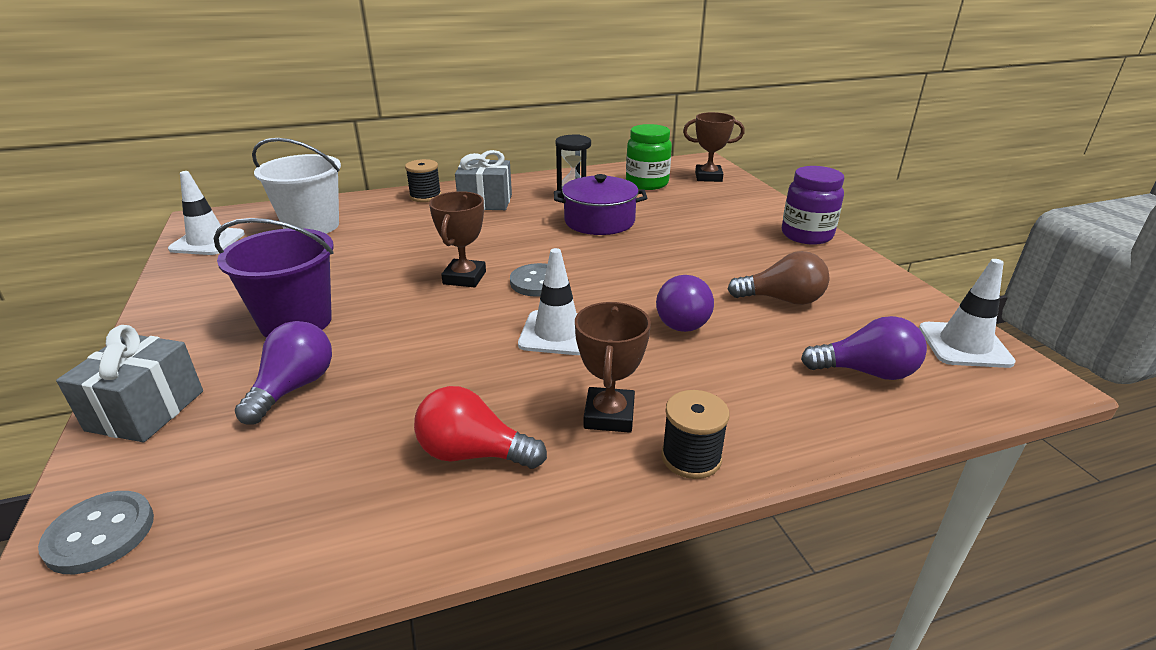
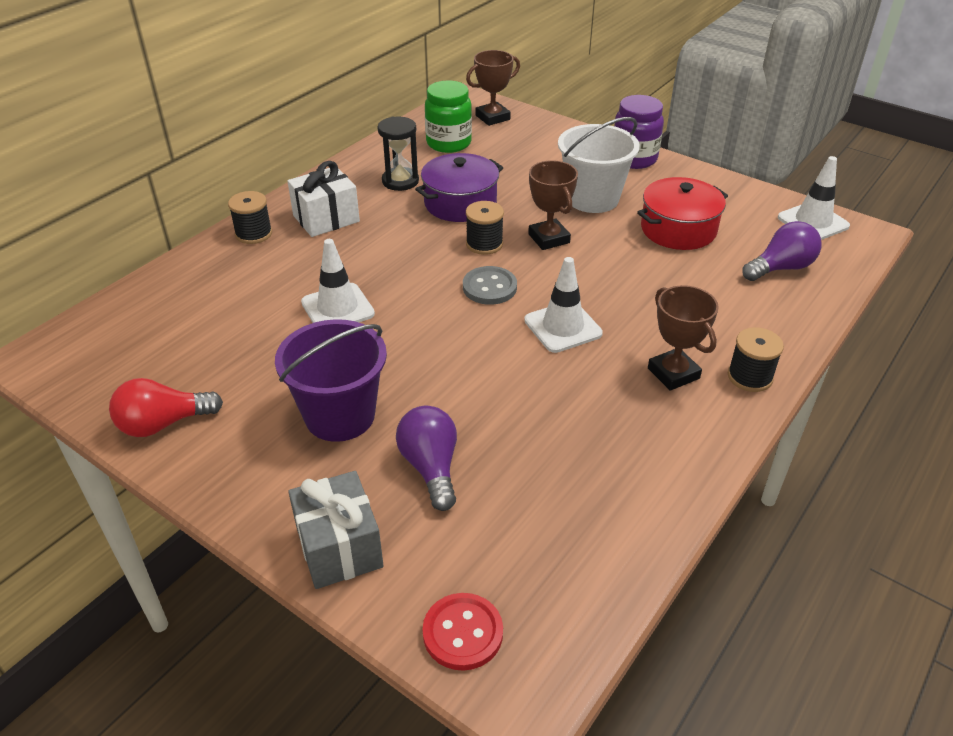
camera: 35 degrees left, 10 degrees up
grey button [38,491,154,574] -> red button [422,593,503,671]
white traffic cone [168,171,245,255] -> white traffic cone moved to [301,239,375,323]
white bucket [252,138,341,234] -> white bucket moved to [558,117,640,213]
red light bulb [414,386,547,469] -> red light bulb moved to [109,378,223,437]
brown trophy [429,191,486,287] -> brown trophy moved to [528,160,578,250]
grey gift [455,150,512,210] -> white gift [288,161,360,237]
purple light bulb [656,275,714,332] -> none
brown light bulb [727,251,829,305] -> red pot [637,177,728,250]
none -> black spool [466,201,504,255]

